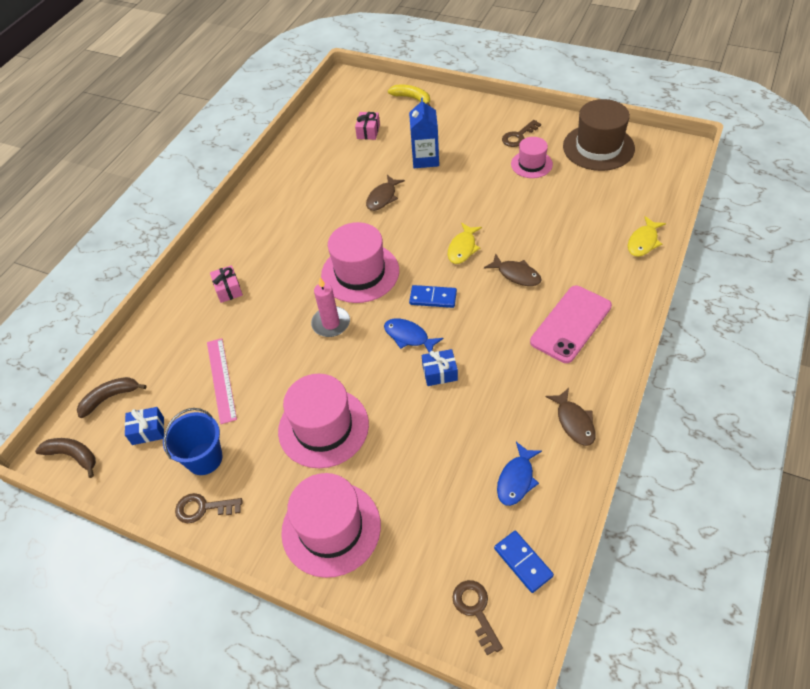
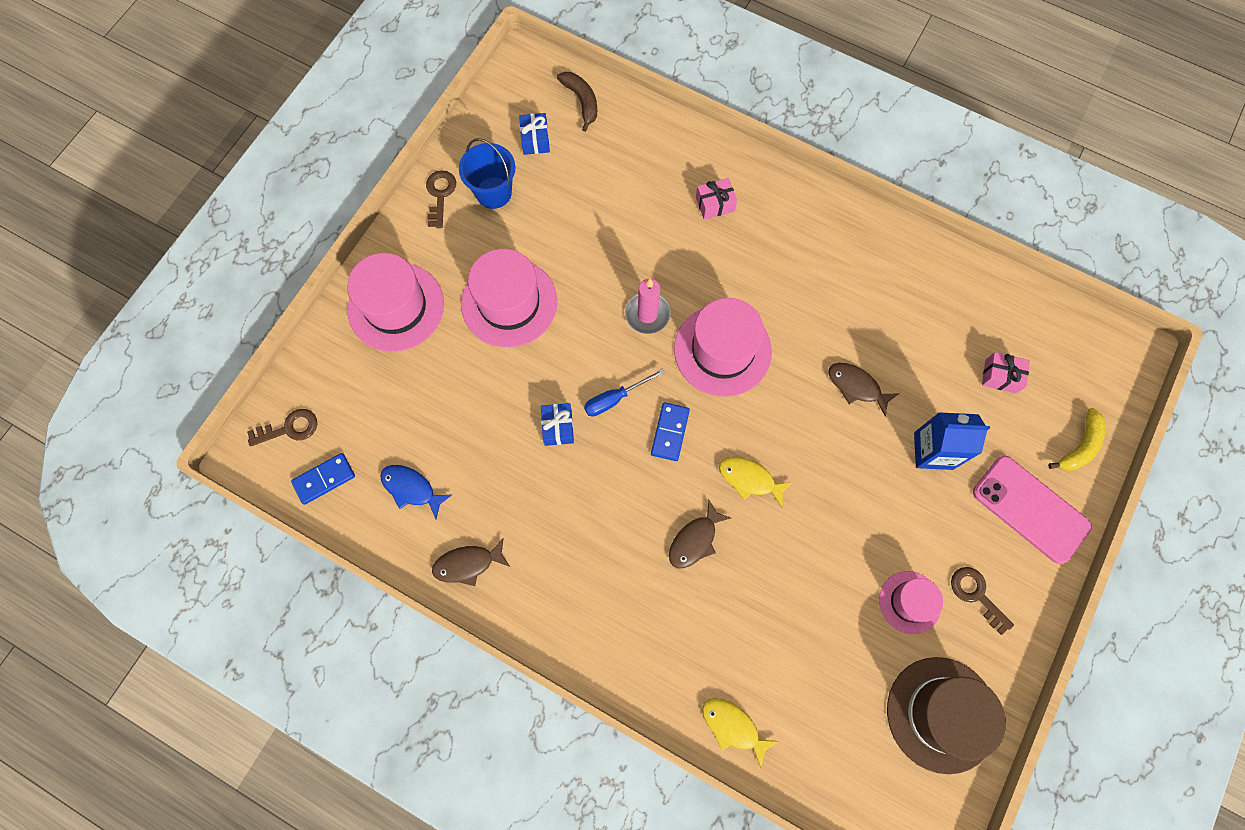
camera: 90 degrees right, 20 degrees up
brown banana [35,438,96,478] -> none
pink ruler [207,338,237,424] -> none
blue fish [384,319,443,353] -> blue screwdriver [584,368,665,416]
pink phone [530,286,612,363] -> pink phone moved to [973,456,1092,564]

